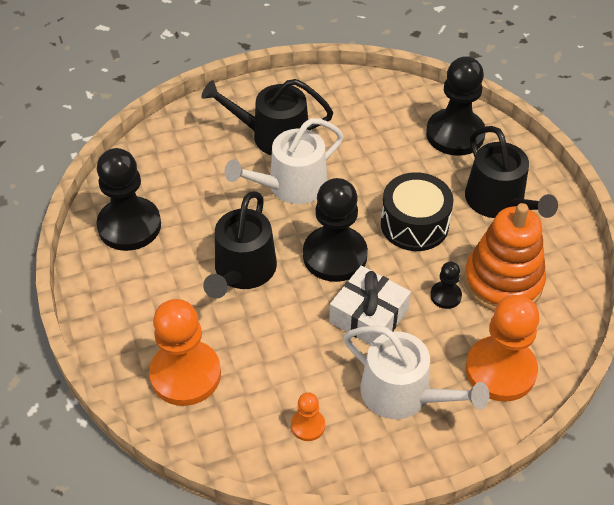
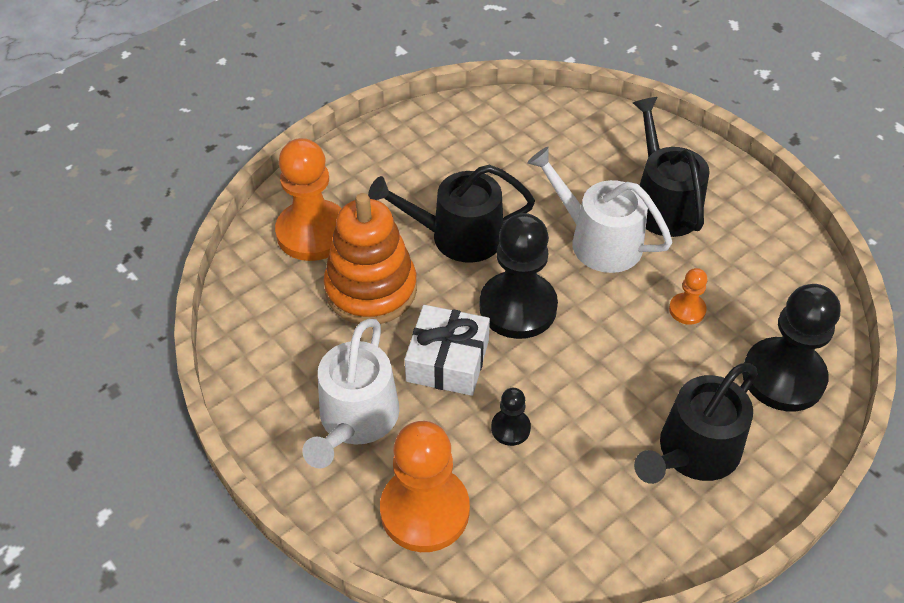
camera: 70 degrees right, 0 degrees up
black pawn [96,148,161,251] -> none
orange pawn [291,392,325,441] -> orange pawn moved to [669,268,708,325]
black drum [381,172,454,251] -> none
orange stacking toy [464,203,546,311] -> orange stacking toy moved to [324,193,417,324]

